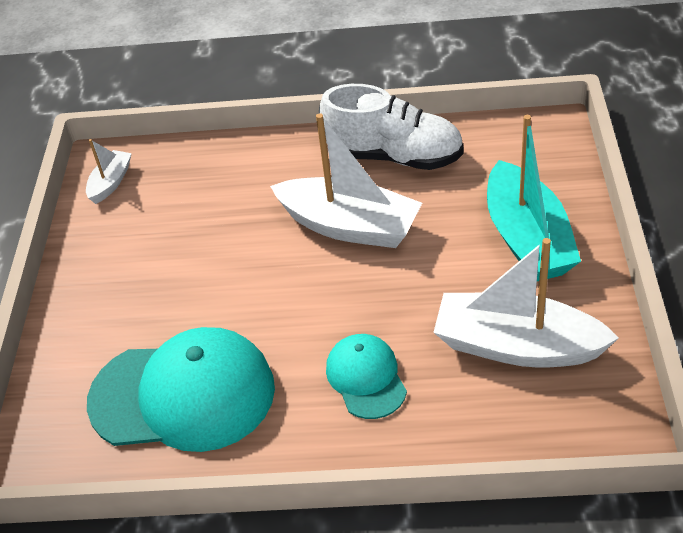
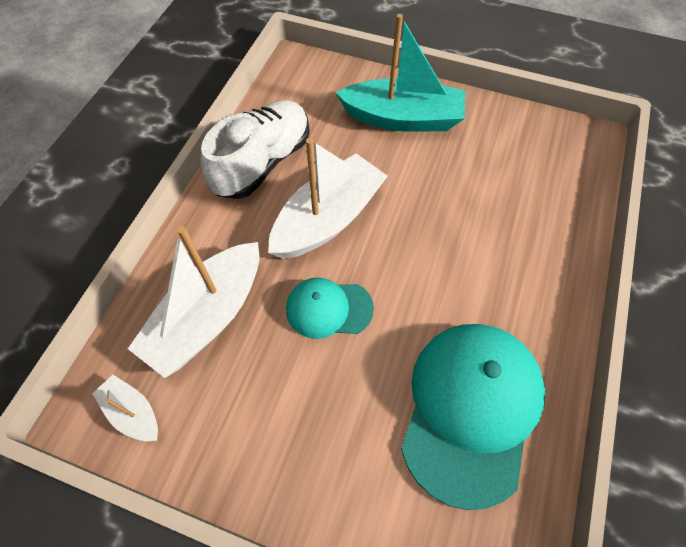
camera: 75 degrees left, 15 degrees up
turquoise cap [326,334,407,419] -> turquoise cap moved to [286,278,374,339]
white boat [433,238,619,368] -> white boat moved to [128,226,259,378]

